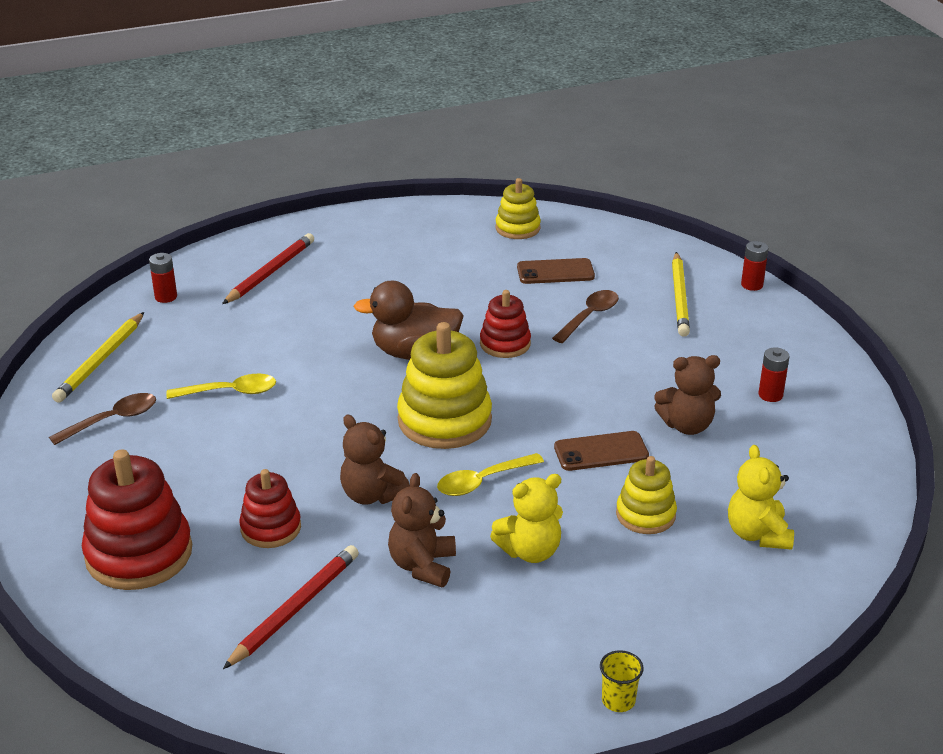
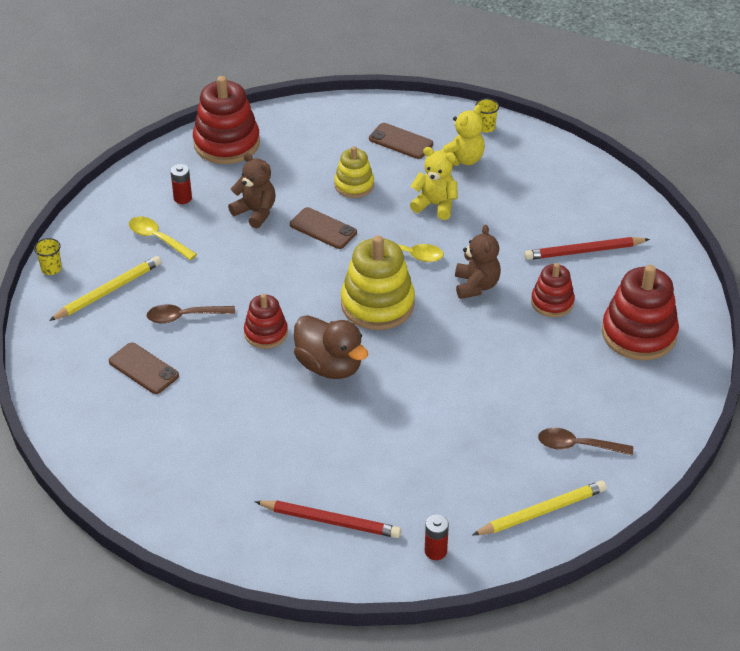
camera: 135 degrees left, 10 degrees up
yellow spoon [166,374,276,399] -> yellow spoon moved to [129,216,197,260]
red pencil [222,233,314,304] -> red pencil turned 150 degrees counterclockwise [255,501,401,538]
brown teddy bear [388,473,456,587] -> none
yellow stacking toy [496,178,541,239] -> none
yellow teddy bear [728,445,794,550] -> yellow teddy bear moved to [440,105,485,166]
red battery [741,241,769,291] -> yellow cup [34,238,62,275]
none -> red stacking toy [193,76,260,164]
none -> brown phone [369,123,433,159]

